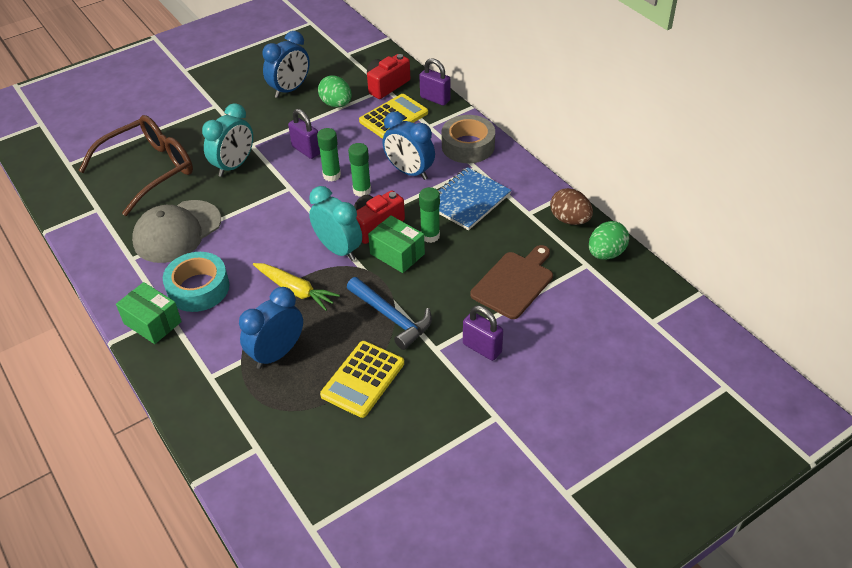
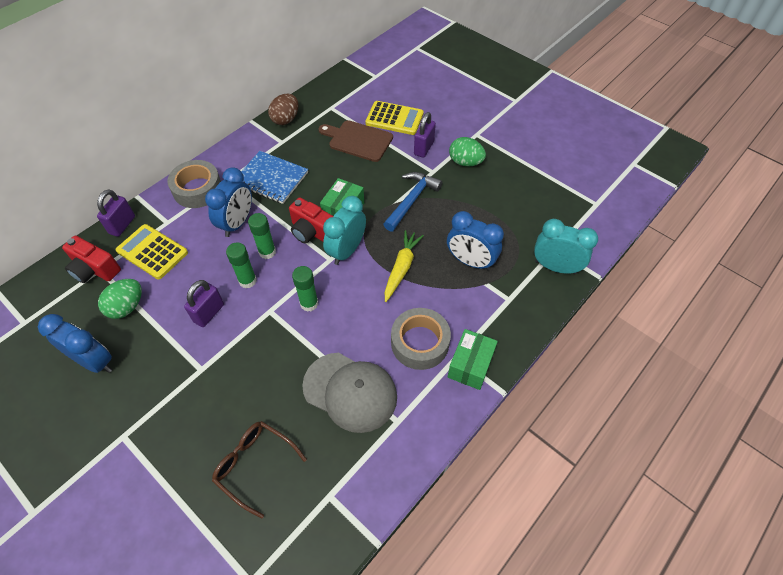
camera: 105 degrees left, 10 degrees up
brown glasses [79,115,193,216] -> brown glasses [212,421,307,519], size x0.62
turquoise tape [163,252,229,312] -> grey tape [391,308,451,370]
turquoise clock [202,103,253,177] -> turquoise clock moved to [534,219,598,274]
yellow calculator [320,341,404,418] -> yellow calculator moved to [365,101,424,135]
green glue stick [419,187,440,243] -> green glue stick moved to [292,266,318,312]
green egg [589,221,629,260] -> green egg moved to [449,137,486,166]

